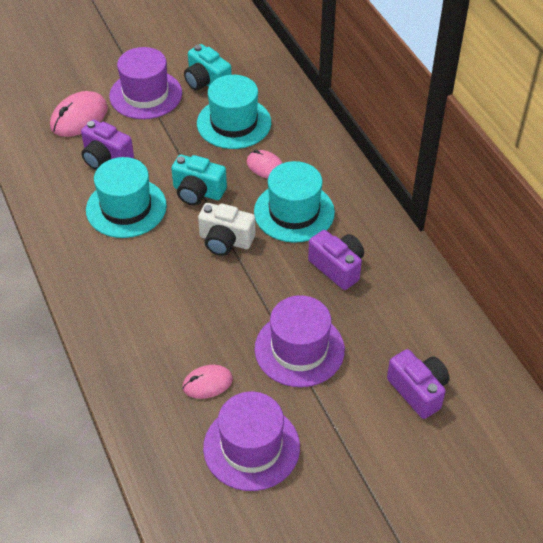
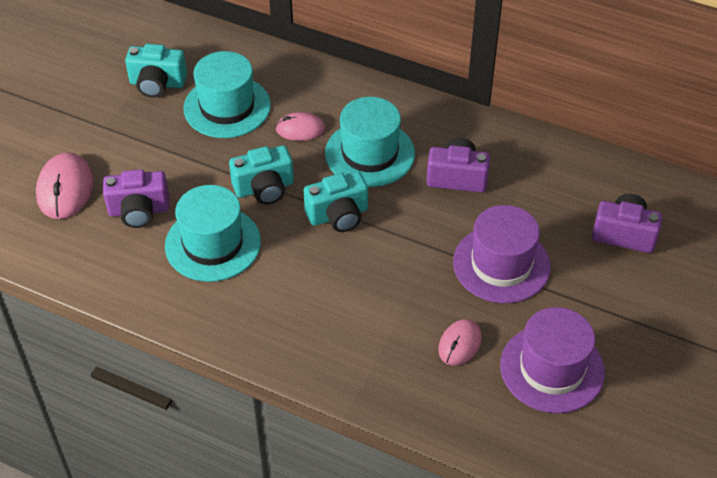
camera: 40 degrees left, 0 degrees up
purple hat [109,47,182,119] -> none
white camera [198,203,255,256] -> turquoise camera [303,171,368,232]

